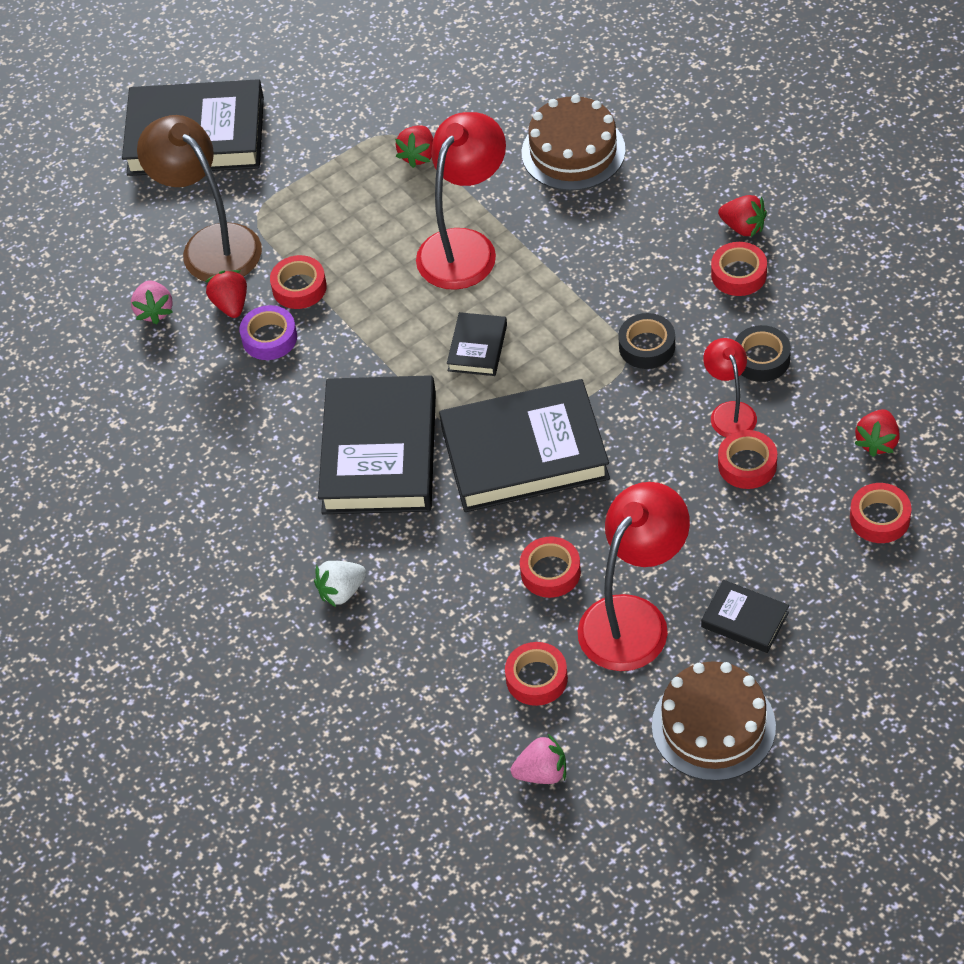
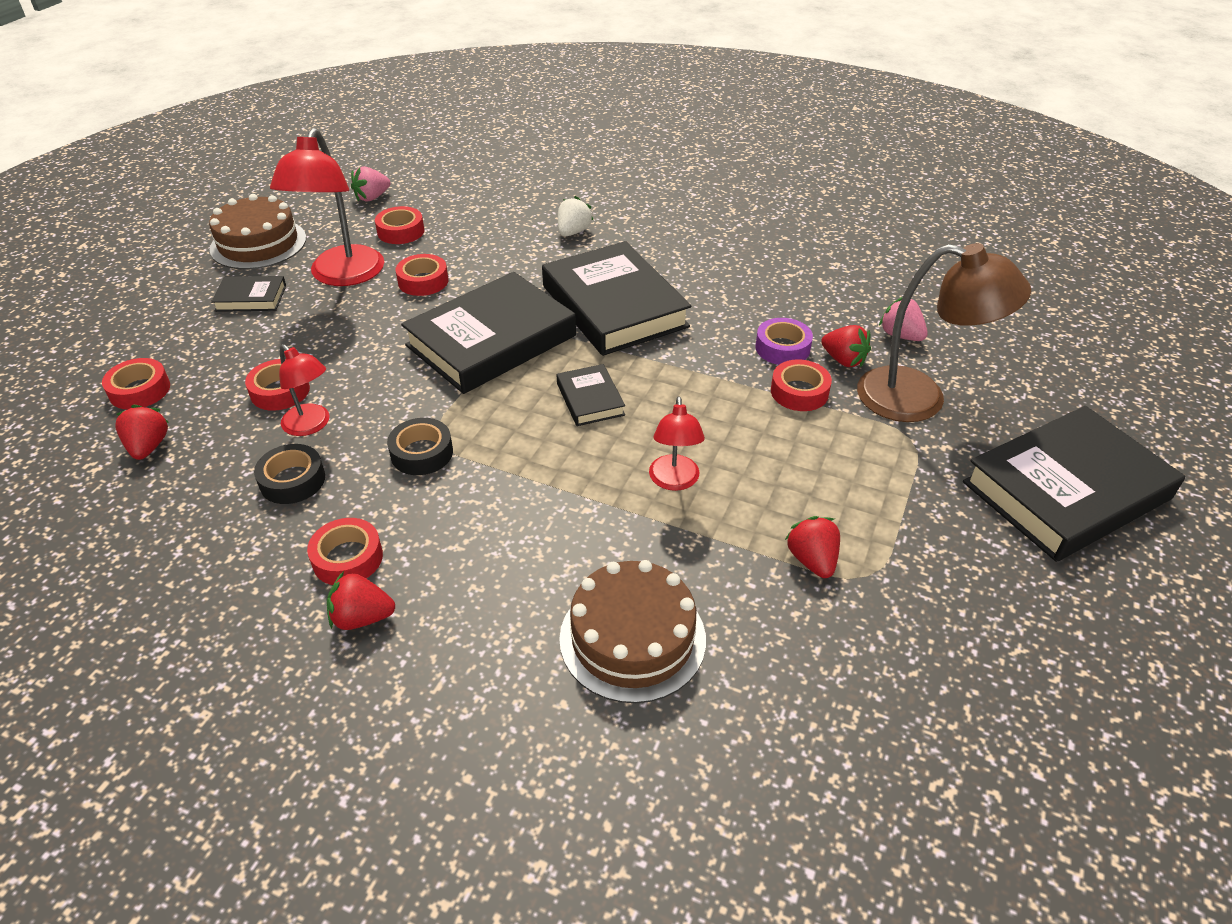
camera: 145 degrees right, 10 degrees down
red lamp [416,112,506,290] -> red lamp [649,396,705,491], size x0.54

